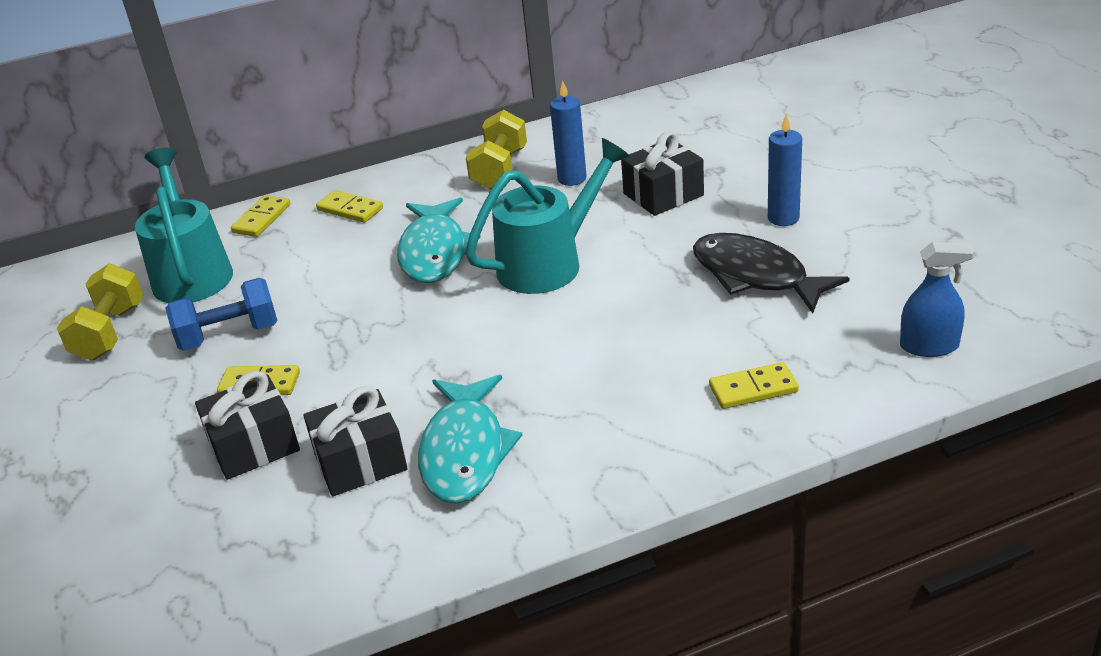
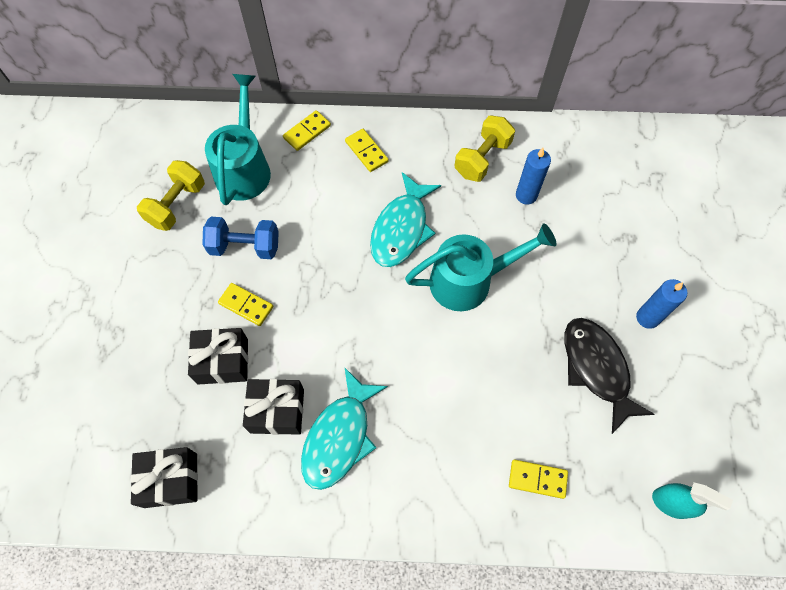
camera: 20 degrees right, 30 degrees up
black gift [621,131,704,216] -> black gift moved to [130,447,198,508]
blue spray bottle [900,242,975,357] -> turquoise spray bottle [652,483,733,519]

